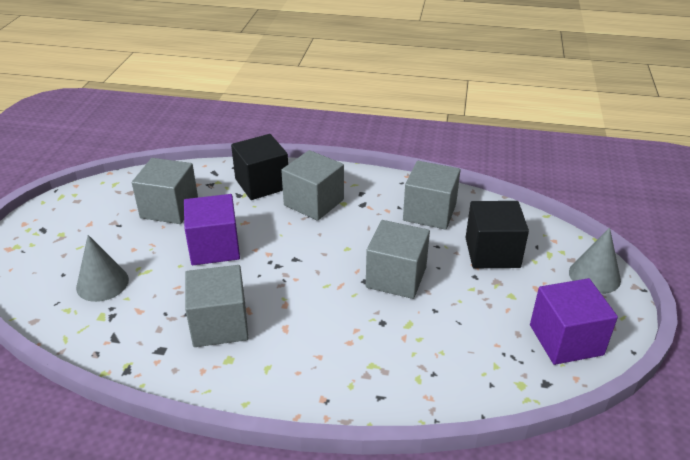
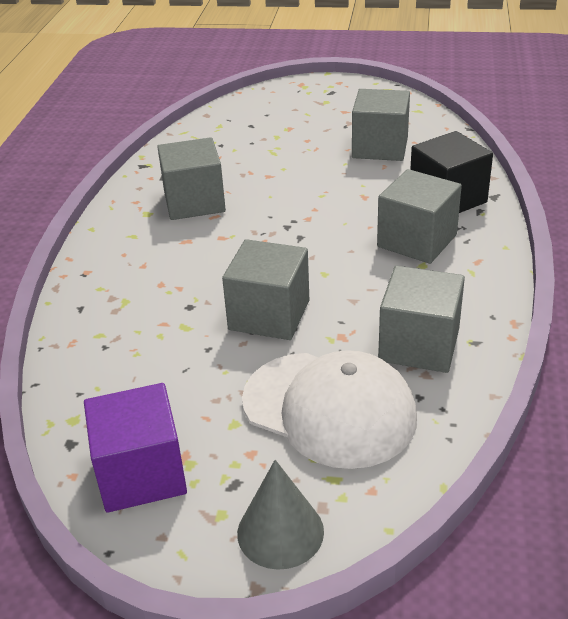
camera: 90 degrees right, 0 degrees up
grey cone [76,235,129,302] -> none
purple cube [184,194,240,265] -> none
black cube [465,201,529,268] -> white cap [242,350,417,469]

